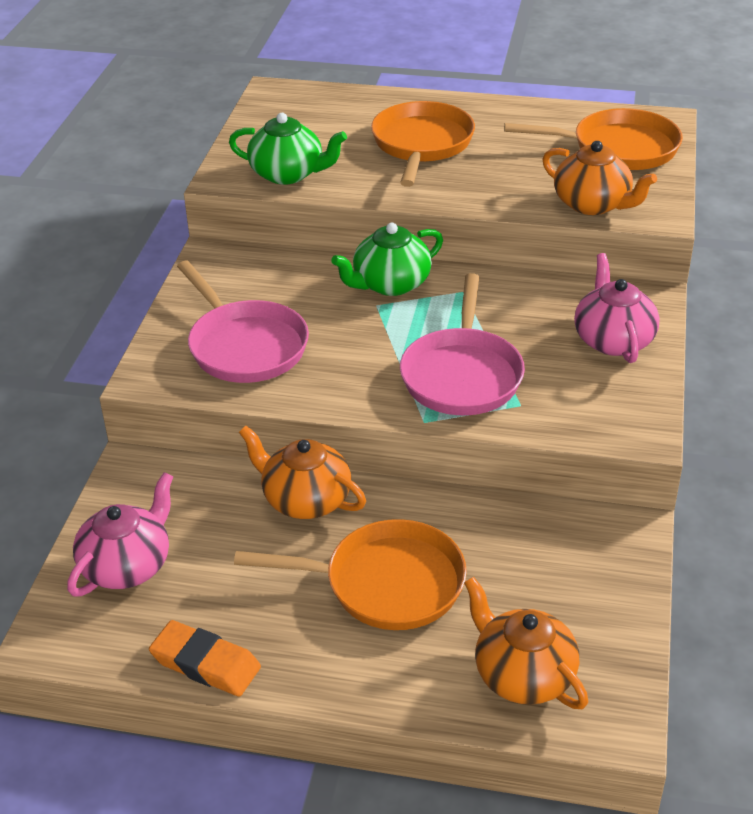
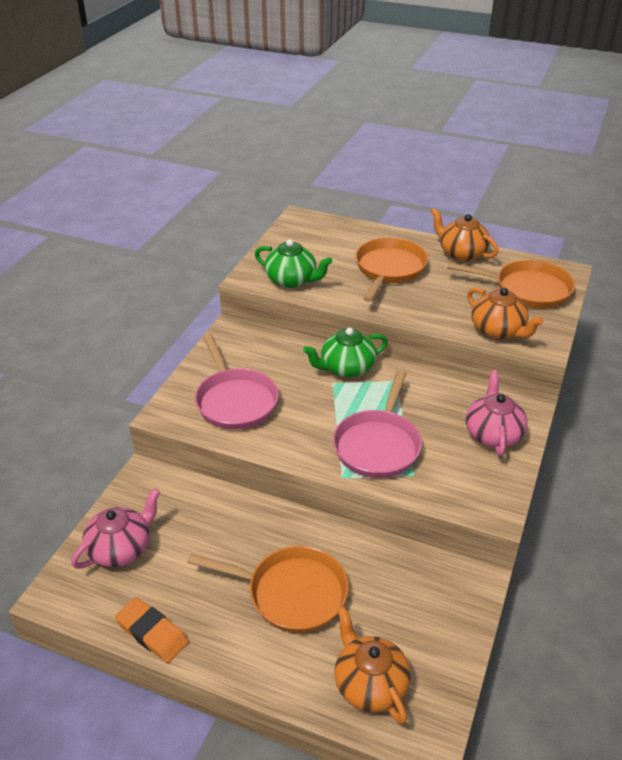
camera: 10 degrees right, 0 degrees up
orange teapot [239,426,366,519] -> orange teapot moved to [431,208,499,261]

